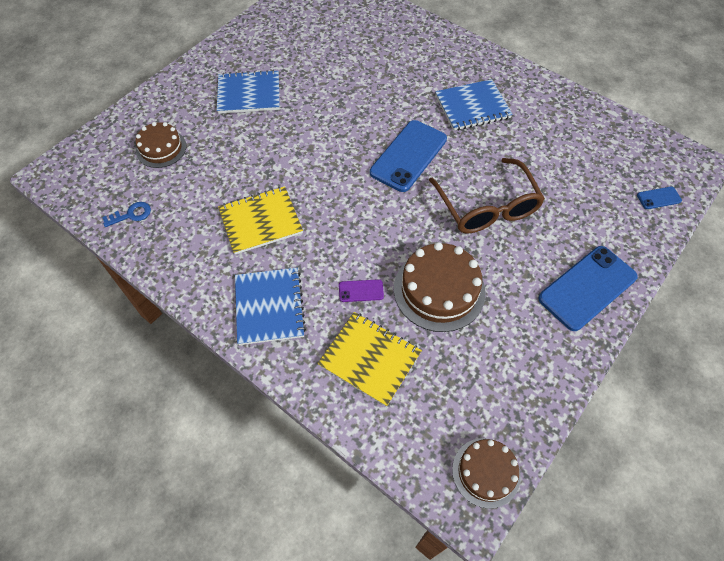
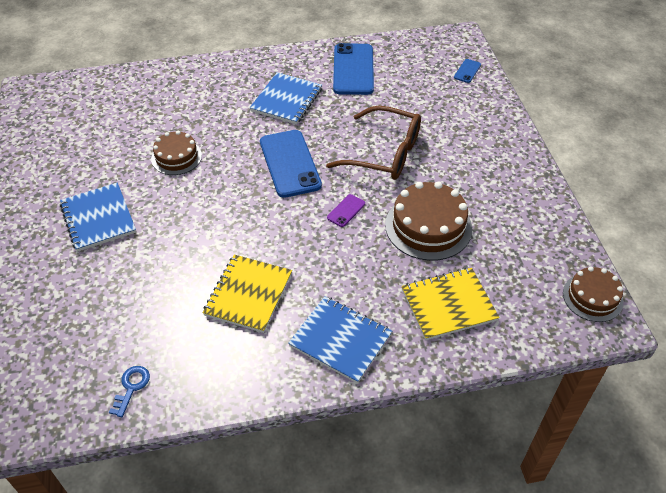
camera: 50 degrees left, 10 degrees down
brown cake [135,122,187,168] -> brown cake moved to [151,131,202,175]
blue notebook [217,70,280,114] -> blue notebook turned 60 degrees counterclockwise [60,183,136,252]
purple phone [339,279,384,302] -> purple phone moved to [327,194,365,227]
blue phone [538,246,638,331] -> blue phone moved to [333,43,374,95]

